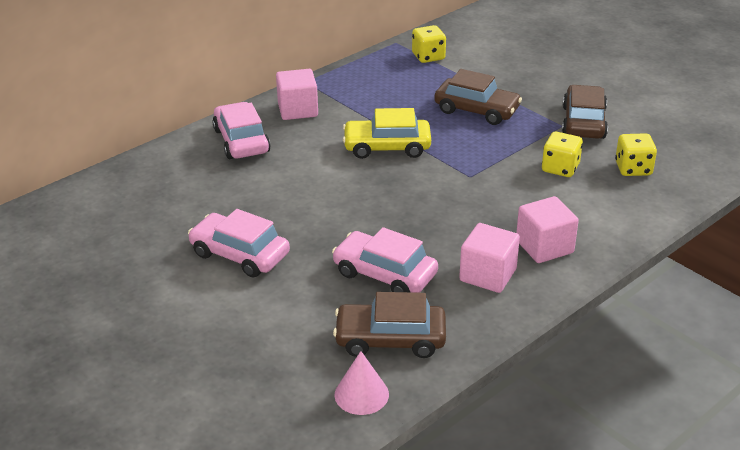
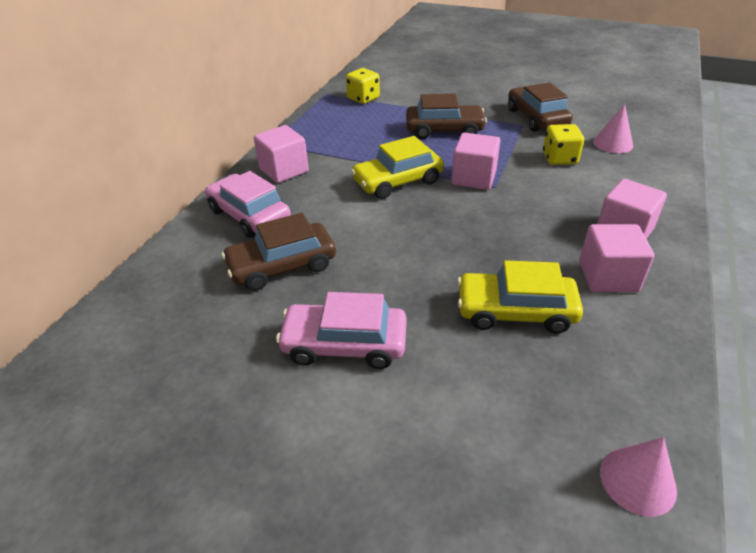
camera: 25 degrees left, 5 degrees up
pink car [332,227,438,293] -> yellow car [457,260,583,334]
brown car [333,292,446,358] -> brown car moved to [222,213,336,291]
yellow dice [615,133,657,176] -> pink cone [593,104,633,153]
none -> pink cube [451,133,500,190]

